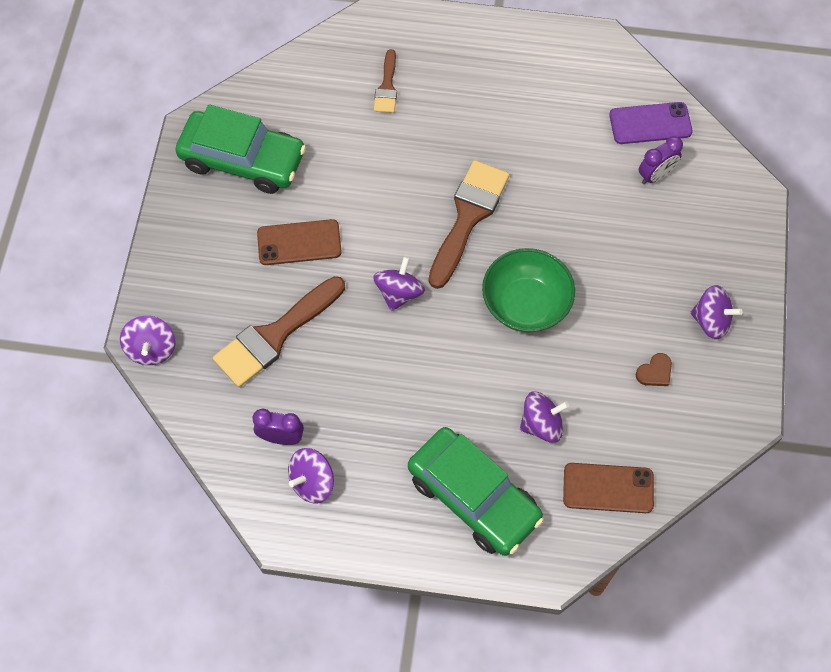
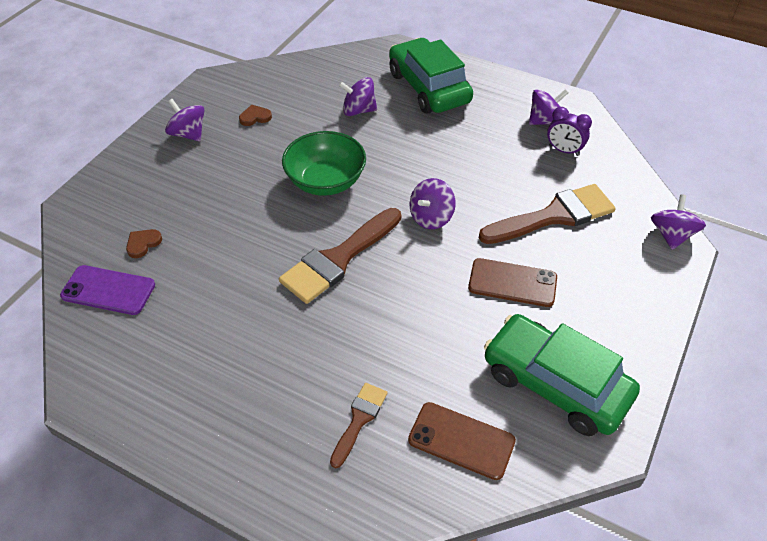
camera: 160 degrees left, 15 degrees down
brown phone [563,463,654,513] -> brown phone moved to [408,402,516,480]
purple clock [639,136,683,184] -> brown heart [126,229,162,258]

